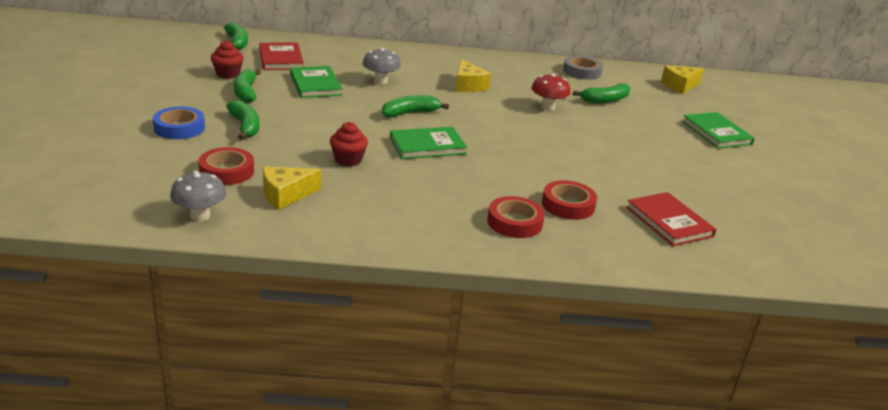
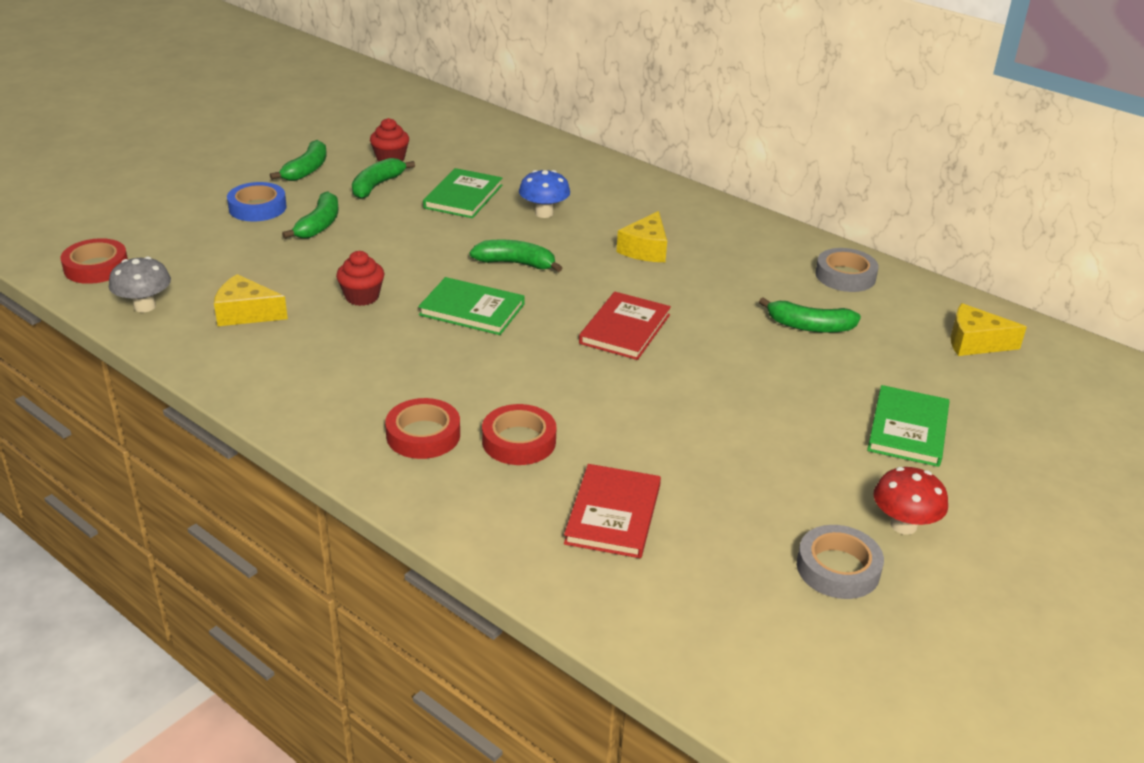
camera: 40 degrees right, 5 degrees up
red tape [199,147,254,185] -> red tape moved to [60,238,128,284]
green banana [224,22,248,50] -> green banana moved to [270,140,327,181]
red book [259,42,304,70] -> red book moved to [579,292,671,360]
grey mushroom [362,48,401,84] -> blue mushroom [519,170,570,218]
red mushroom [531,74,570,110] -> red mushroom moved to [873,467,948,535]
none -> grey tape [797,525,884,599]

